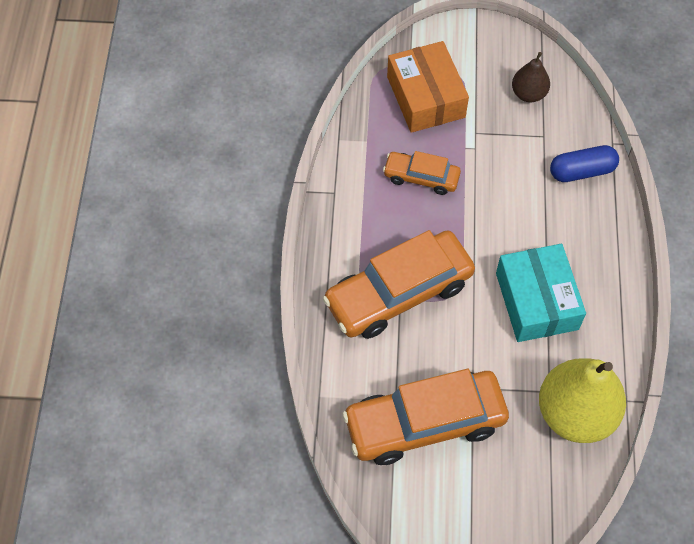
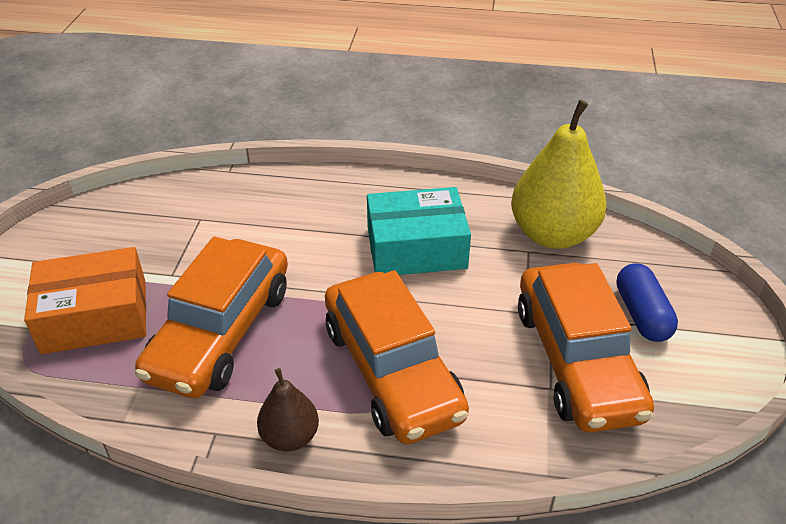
camera: 85 degrees left, 20 degrees down
orange car [383,151,461,195] -> orange car [135,237,288,398], size x1.90
brown pear [512,52,550,102] -> brown pear moved to [257,368,319,452]
blue capsule [550,145,619,182] -> blue capsule moved to [616,263,678,342]

